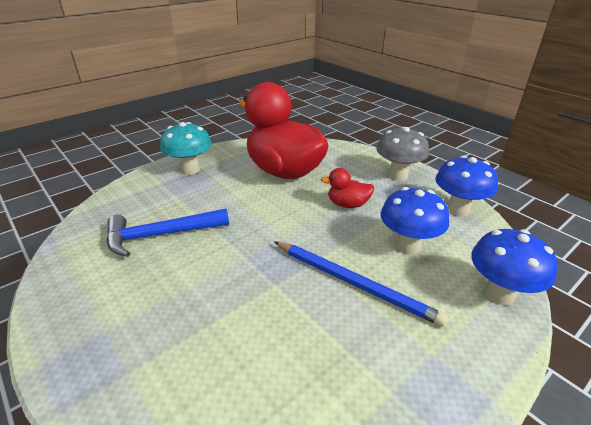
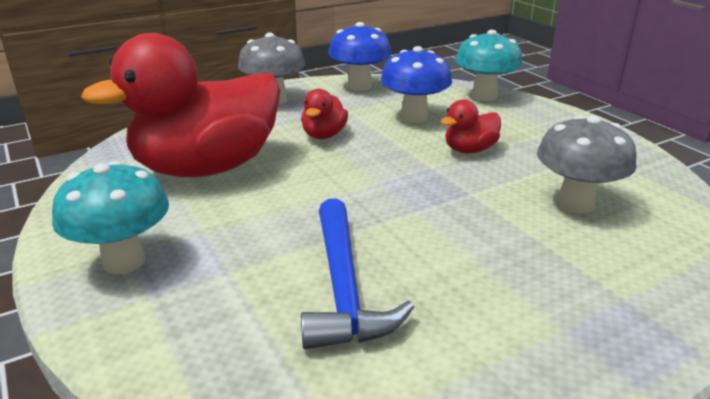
camera: 80 degrees left, 5 degrees down
blue pencil [274,242,448,327] -> red duck [440,99,501,153]
blue mushroom [471,229,558,305] -> turquoise mushroom [455,30,522,101]
none -> grey mushroom [537,116,637,213]

